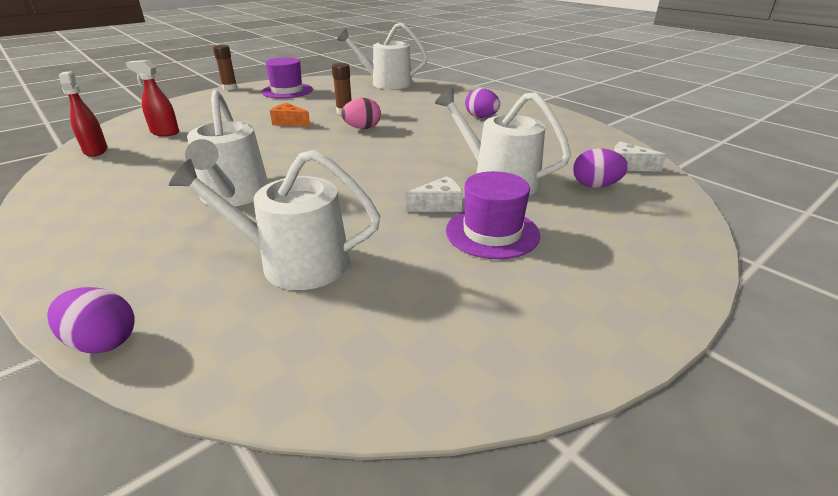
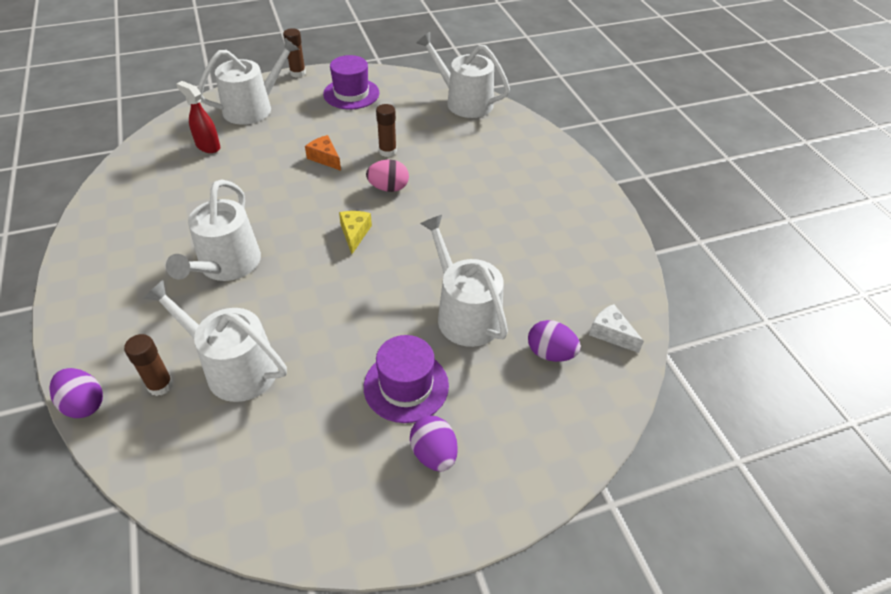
camera: 20 degrees right, 15 degrees up
red spray bottle [59,71,107,157] -> none
white cheese [405,176,463,212] -> none
purple egg [465,88,500,118] -> purple egg moved to [410,416,458,472]
none -> brown glue stick [124,334,173,396]
none -> white watering can [198,37,299,125]
none -> yellow cheese [339,211,372,254]

